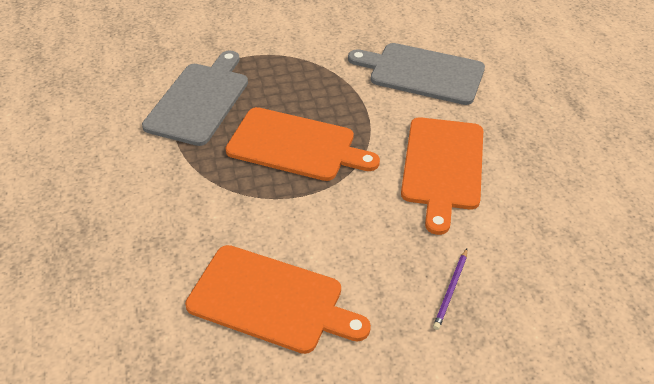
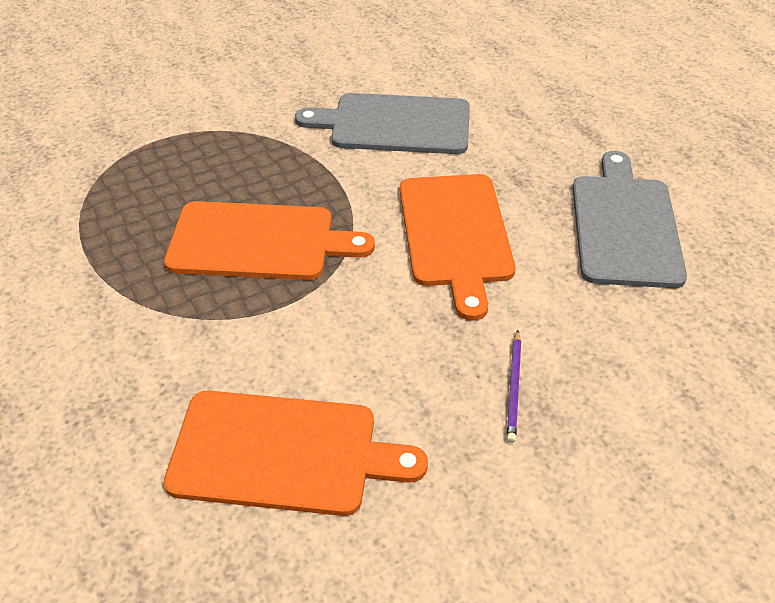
camera: 15 degrees left, 0 degrees up
grey cutting board [142,50,248,146] -> grey cutting board moved to [572,151,687,288]

